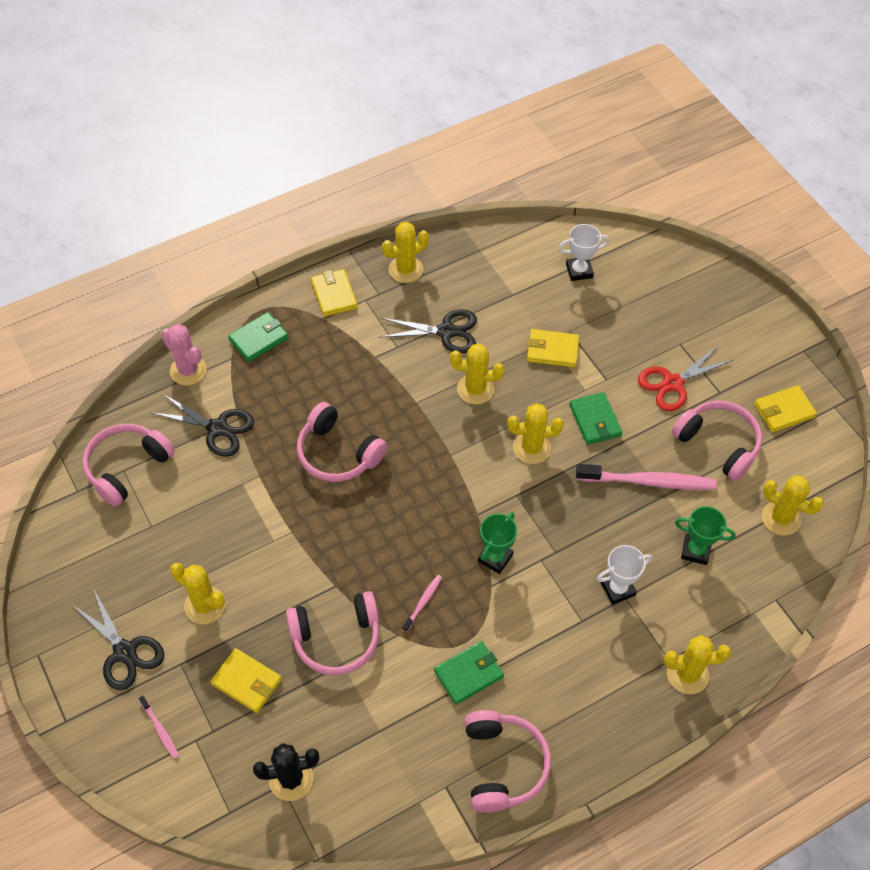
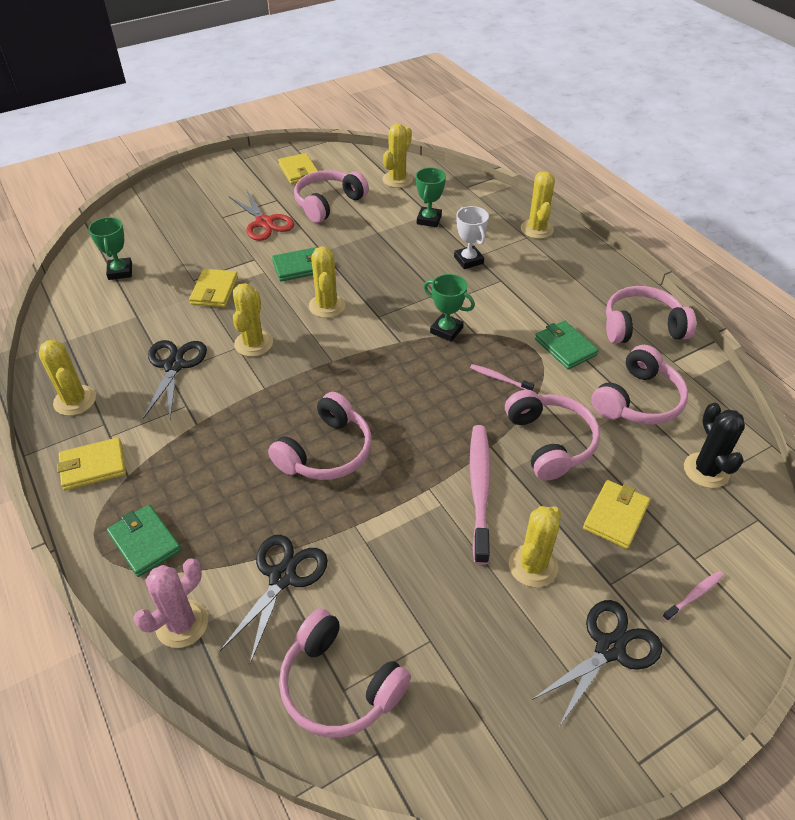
camera: 90 degrees left, 10 degrees down
white trophy [558,224,609,281] -> green trophy [88,217,132,280]
pink toothbrush [576,464,716,490] -> pink toothbrush moved to [470,425,490,565]
none -> pink headphones [591,345,688,425]

